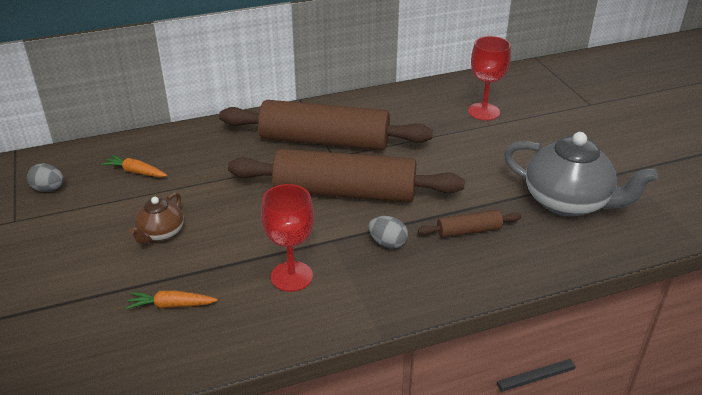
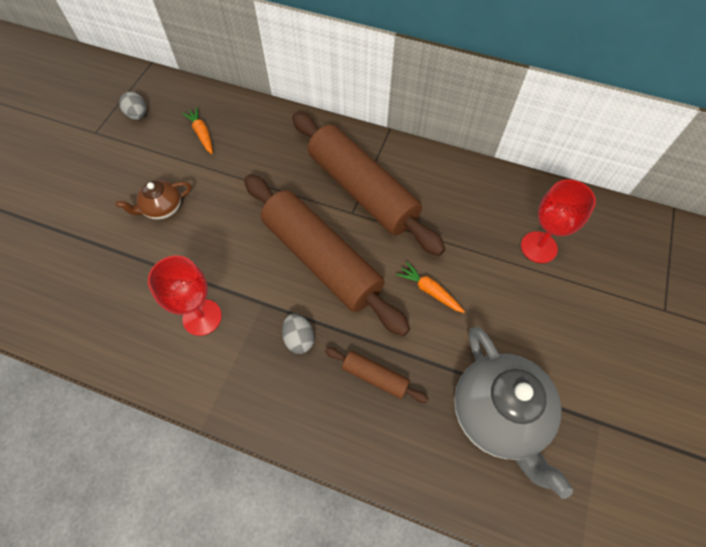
camera: 40 degrees right, 25 degrees up
orange carrot [126,290,218,309] -> orange carrot moved to [396,262,465,313]

